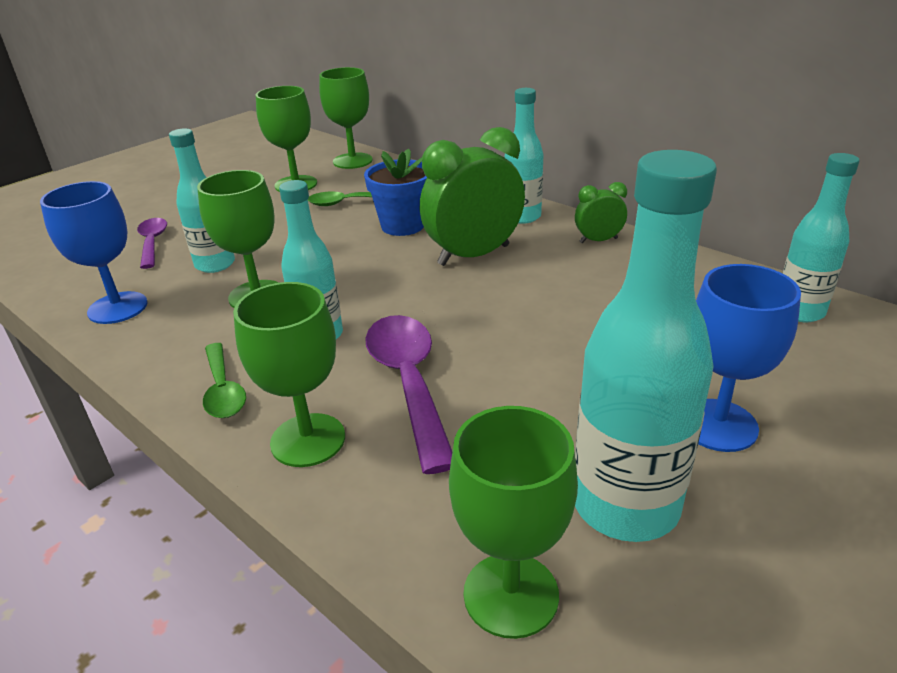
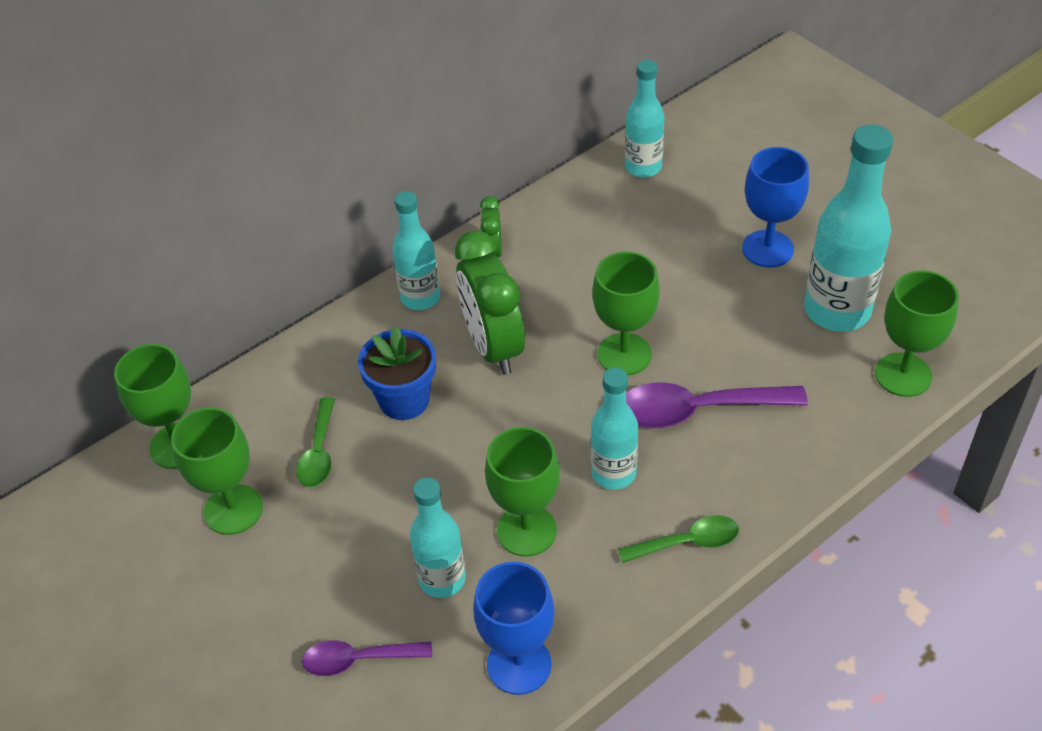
camera: 80 degrees left, 15 degrees up
green goblet [233,282,345,467] -> green goblet moved to [593,252,660,375]

